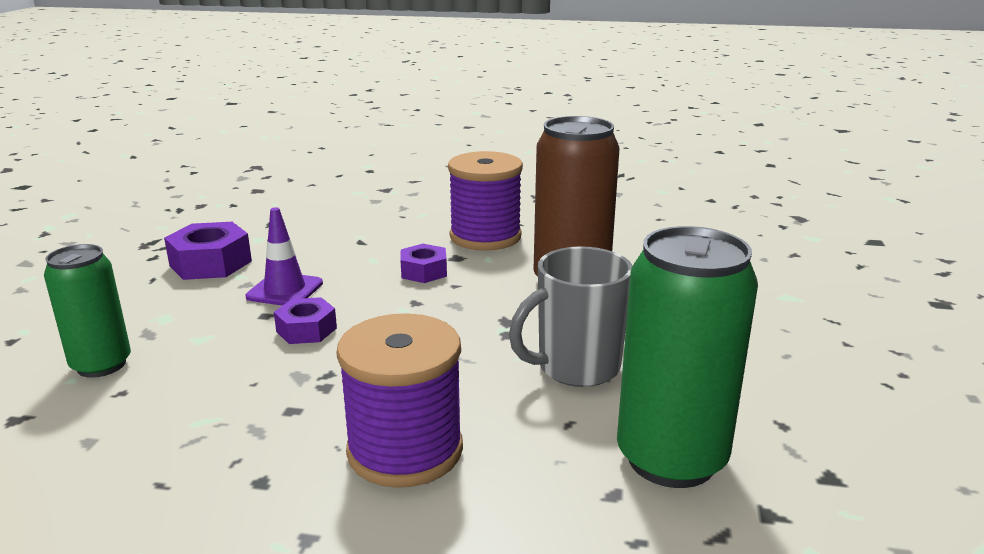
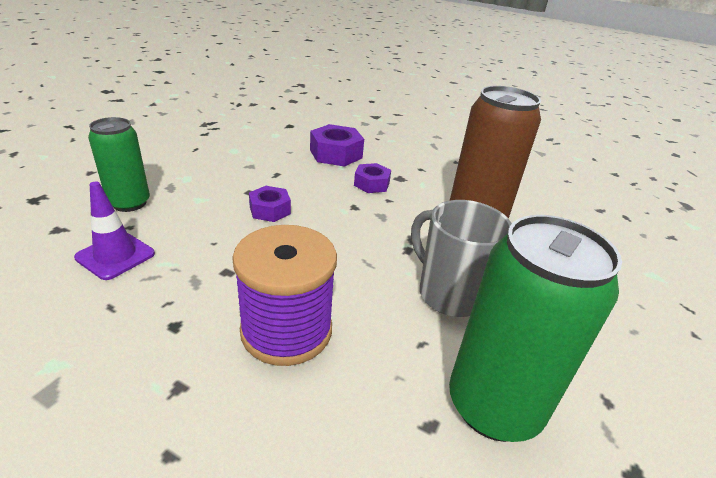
camera: 15 degrees right, 10 degrees up
purple nut [164,222,252,280] -> purple nut moved to [310,124,364,167]
purple traffic cone [245,207,323,306] -> purple traffic cone moved to [74,182,155,280]
purple spool [448,151,523,251] -> none
grey mug [509,246,632,387] -> grey mug turned 60 degrees clockwise [411,200,512,317]

